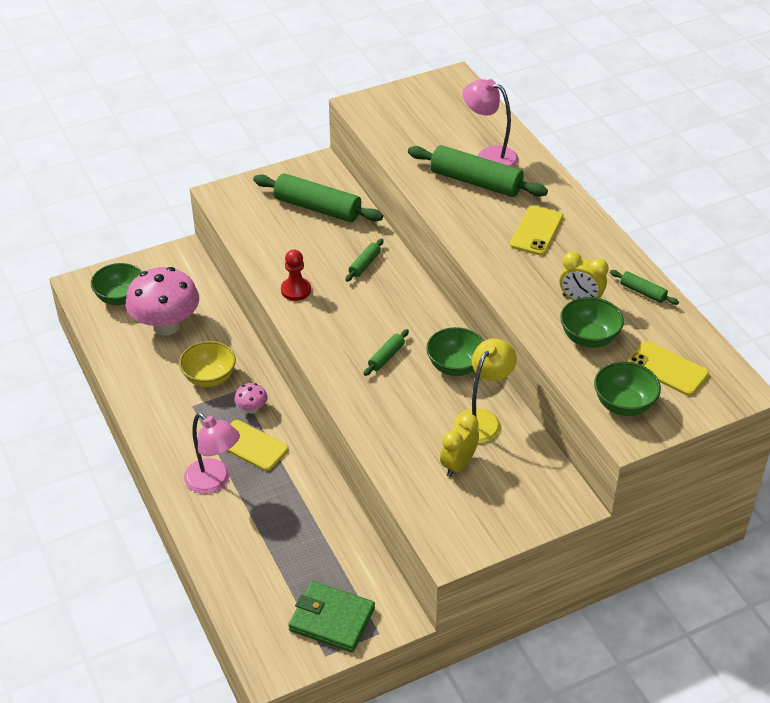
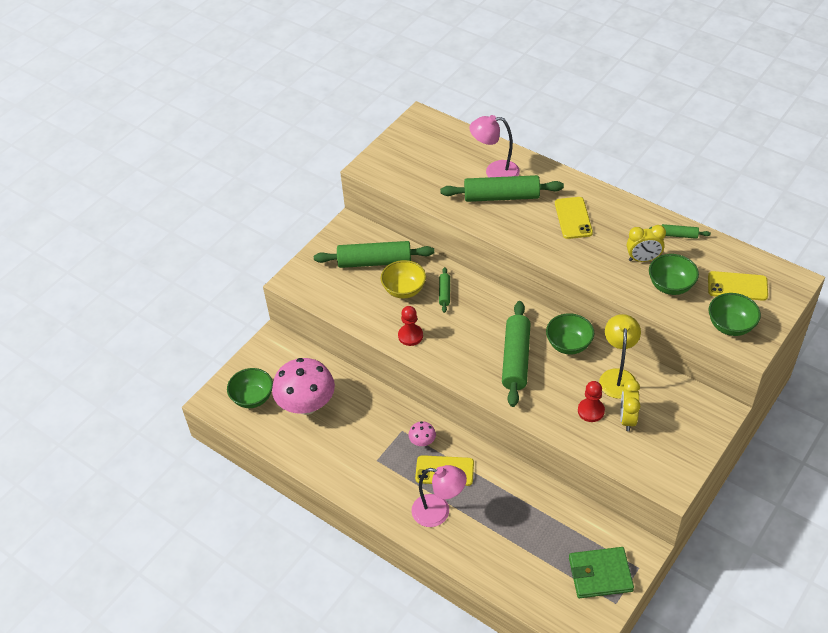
camera: 25 degrees left, 5 degrees up
yellow bowl [179,341,236,387] -> yellow bowl moved to [381,260,426,299]
green rolling pin [364,329,409,376] -> green rolling pin [502,301,531,407], size x2.11
none -> red pawn [578,381,605,422]

